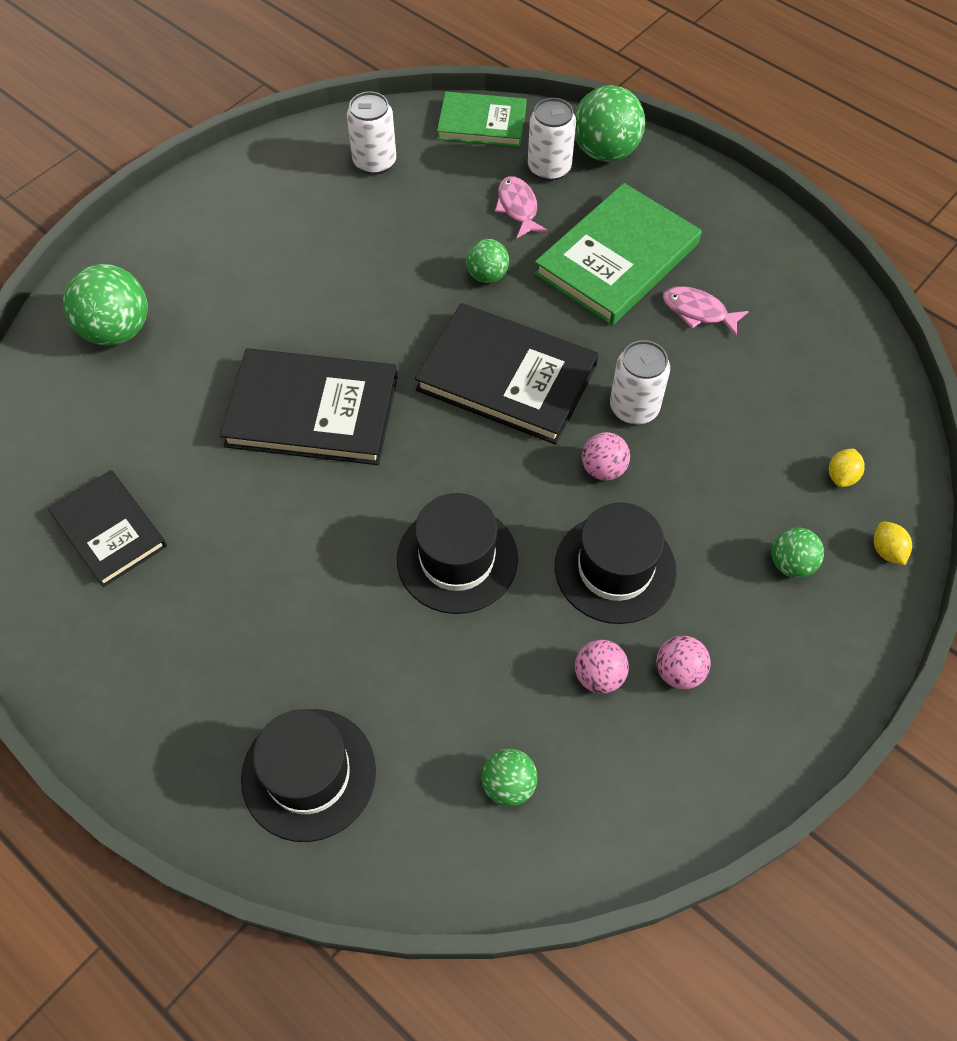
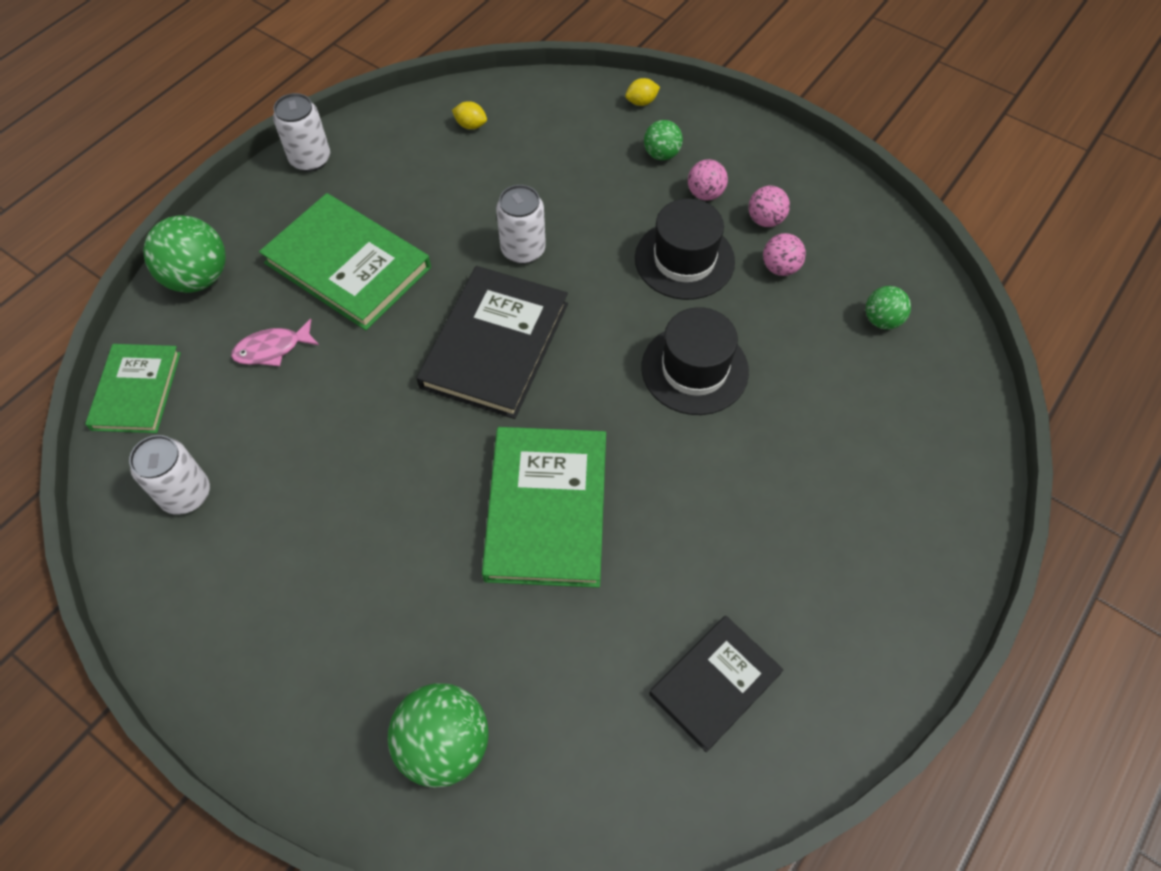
camera: 95 degrees left, 0 degrees up
black book [220,348,398,465] -> green book [482,427,606,588]
black hat [241,709,376,842] -> none
green ball [466,239,509,283] -> none
white can [528,98,576,181] -> white can moved to [273,93,330,172]
pink ball [582,432,630,481] -> pink ball moved to [688,159,728,201]
pink fish [663,286,749,336] -> none
yellow lemon [829,449,865,487] -> yellow lemon moved to [452,101,487,129]

